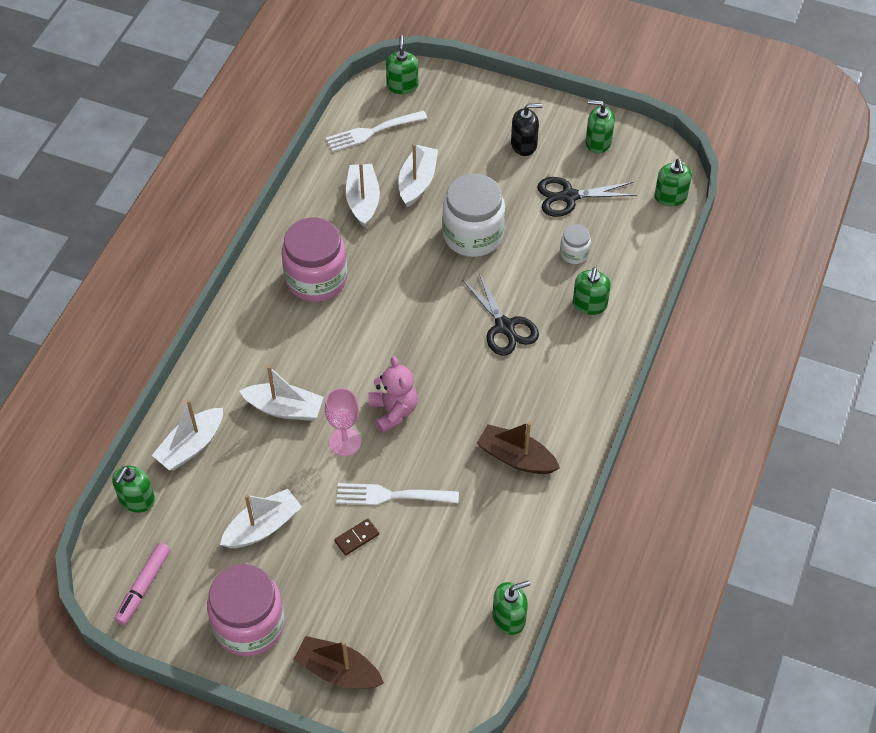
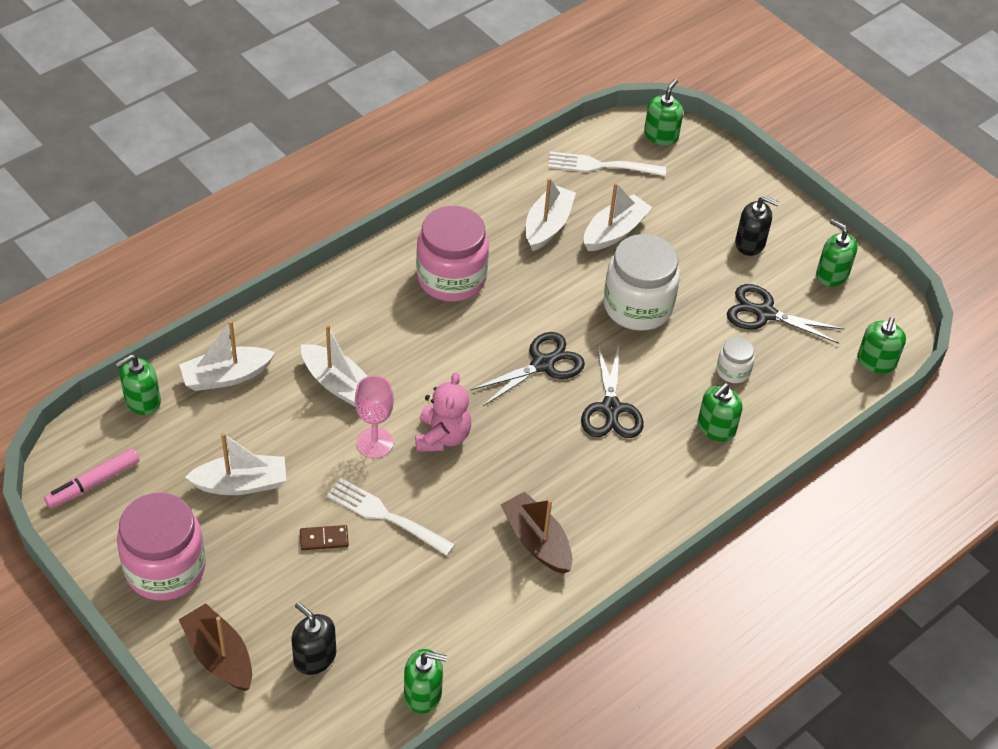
camera: 25 degrees right, 5 degrees down
none -> black soap dispenser [291,602,336,675]
none -> black scissors [470,332,585,406]

